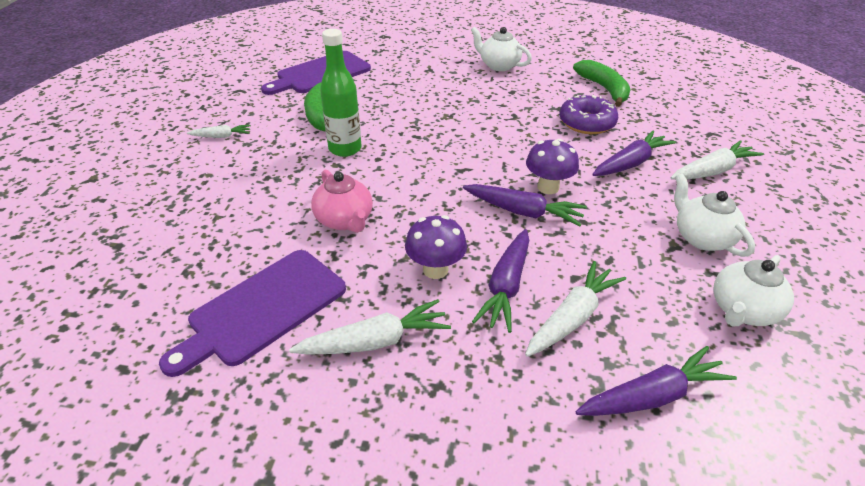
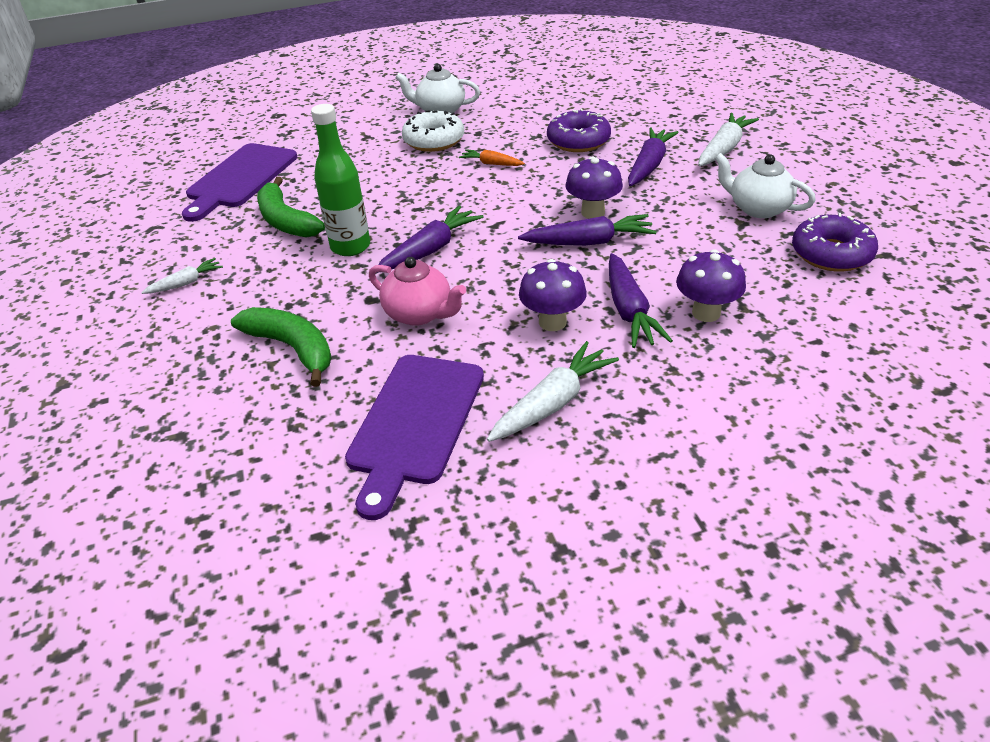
camera: 25 degrees left, 0 degrees up
white carrot [525,261,626,357] -> purple mushroom [676,249,746,322]
green banana [573,60,631,107] -> green banana moved to [231,307,332,387]
purple carrot [575,346,737,416] -> purple carrot moved to [376,206,484,273]
white teapot [713,255,794,326] -> purple donut [792,213,878,272]
none -> white donut [402,110,464,152]
none -> orange carrot [459,149,525,166]

